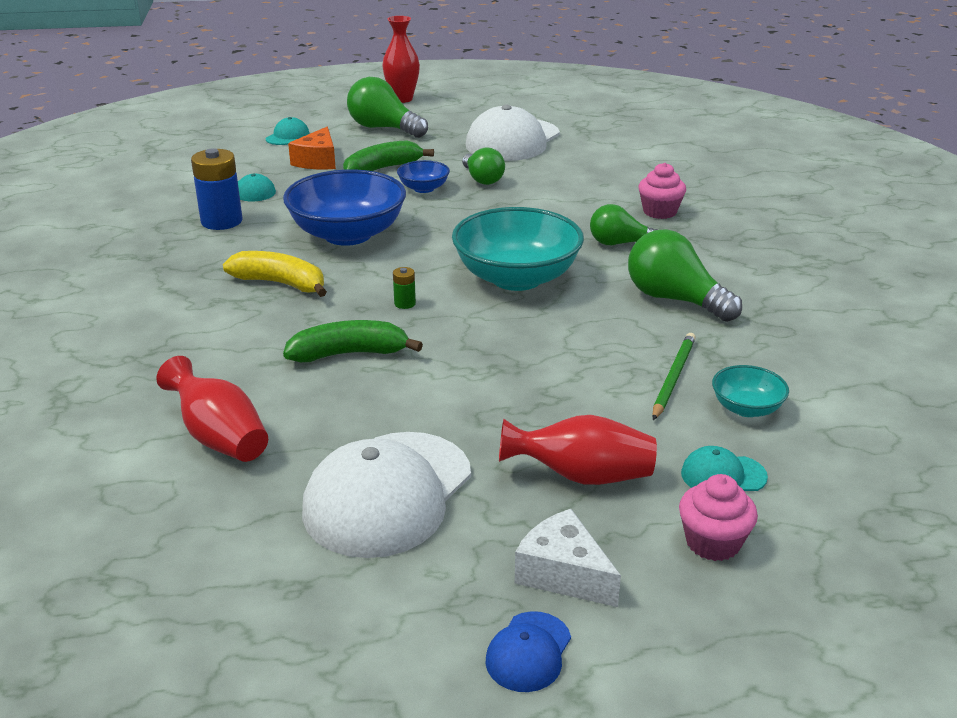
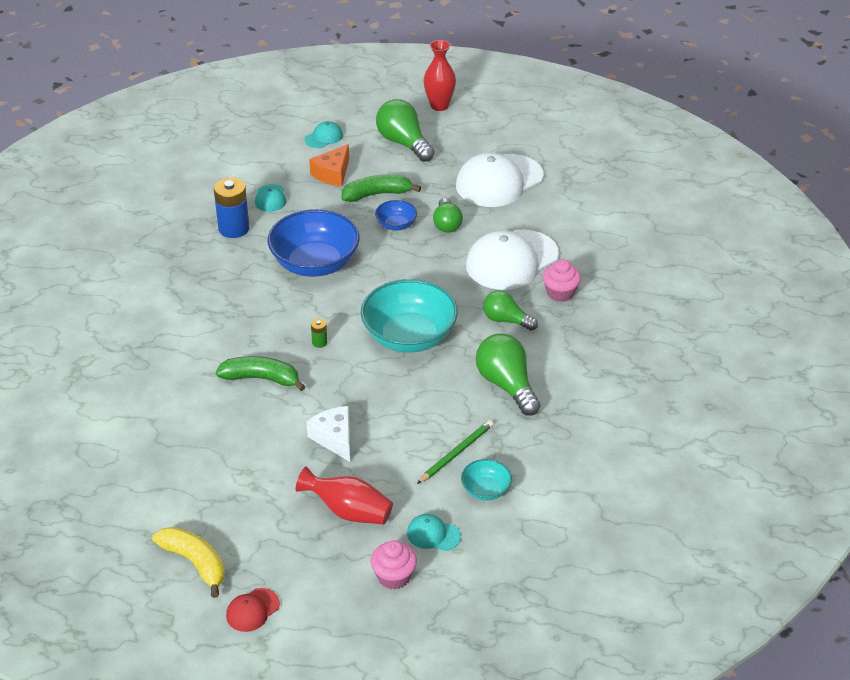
camera: 20 degrees right, 10 degrees up
red vase [156,356,268,462] -> none
yellow banana [223,251,327,297] -> yellow banana moved to [152,527,225,598]
white cap [302,432,471,558] -> white cap moved to [466,230,559,290]
blue cap [485,611,571,692] -> red cap [226,588,280,632]
white cheese [515,509,621,607] -> white cheese moved to [306,406,350,462]

